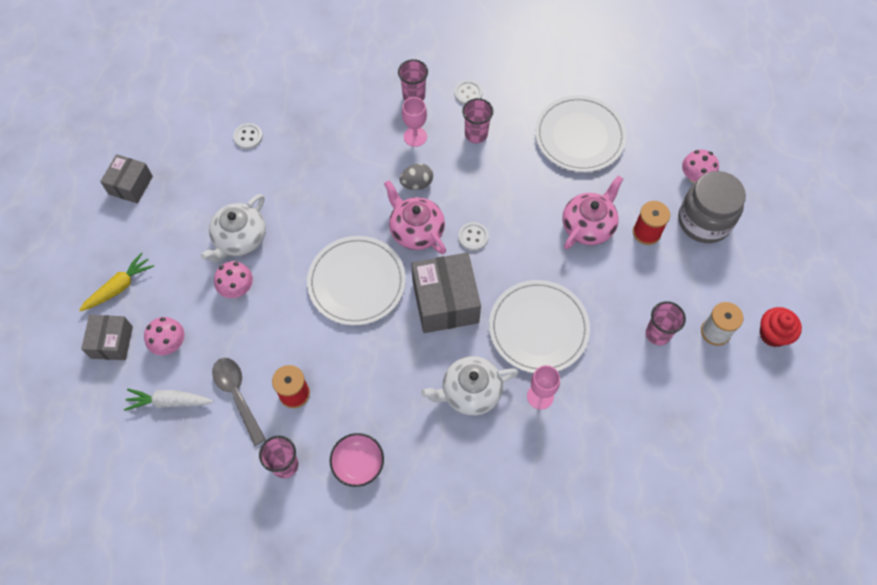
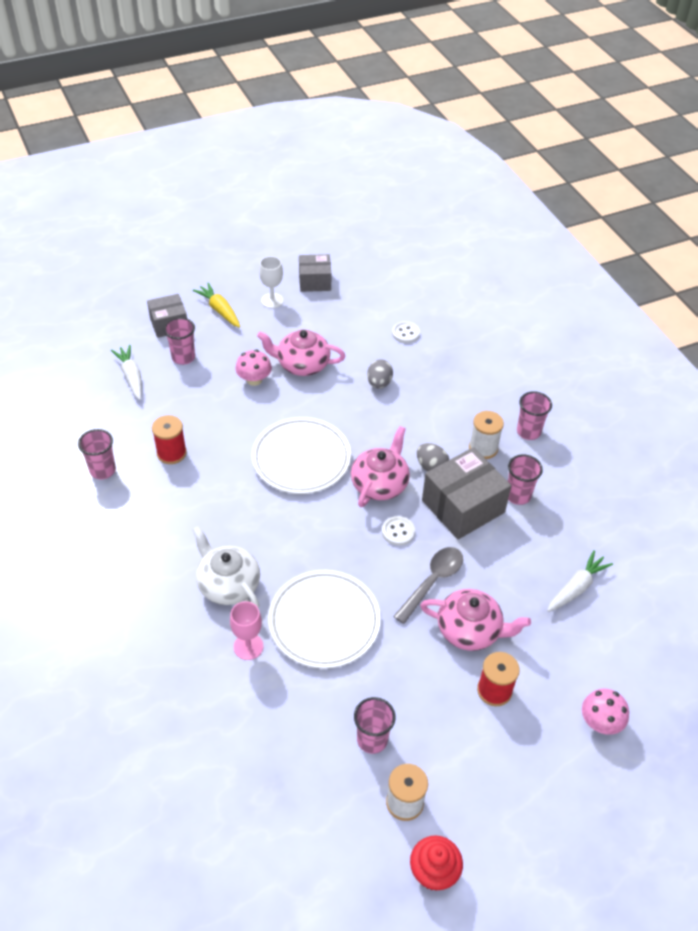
camera: 65 degrees right, 15 degrees down
yellow carrot [79,252,154,311] -> yellow carrot turned 150 degrees counterclockwise [193,283,240,328]
pink mushroom [144,317,185,355] -> pink cup [164,318,195,365]
white teapot [201,194,266,262] -> pink teapot [257,330,345,376]
grey spoon [212,358,266,446] -> grey spoon moved to [393,547,463,624]
pink bowl [330,433,384,487] -> none
pink goblet [402,97,427,147] -> white spool [469,411,504,459]
grey box [411,252,481,333] -> grey box moved to [422,447,511,539]
white button [454,80,482,105] -> none
white plate [535,95,627,172] -> white carrot [547,550,613,612]
grey jar [678,171,746,243] -> none
none -> white goblet [259,256,284,308]
none -> grey egg [367,359,393,389]

